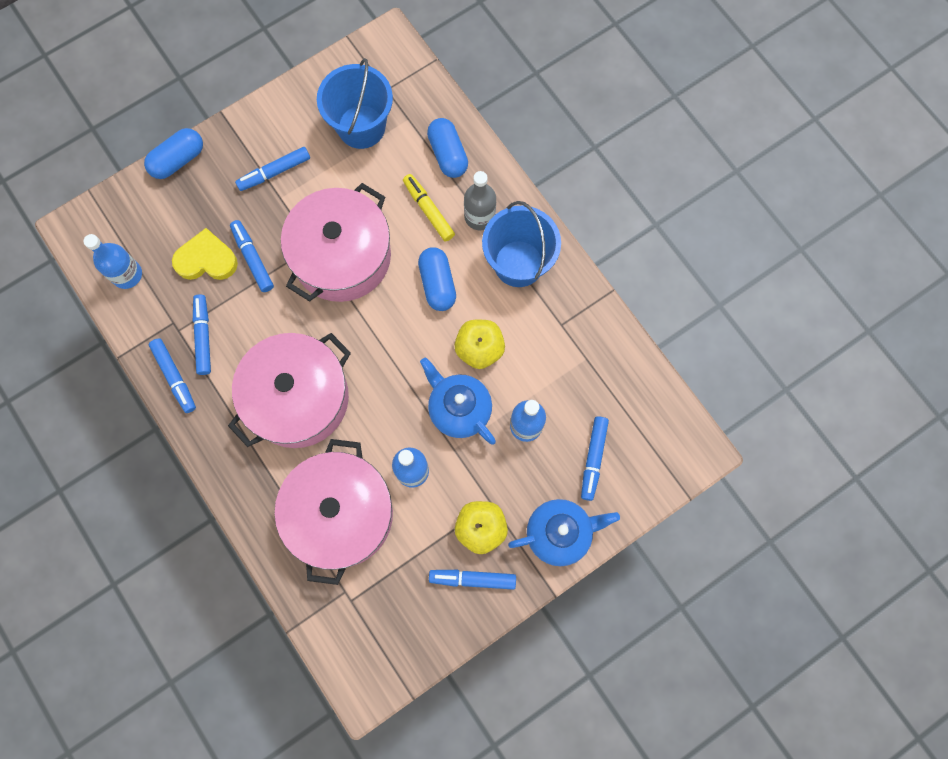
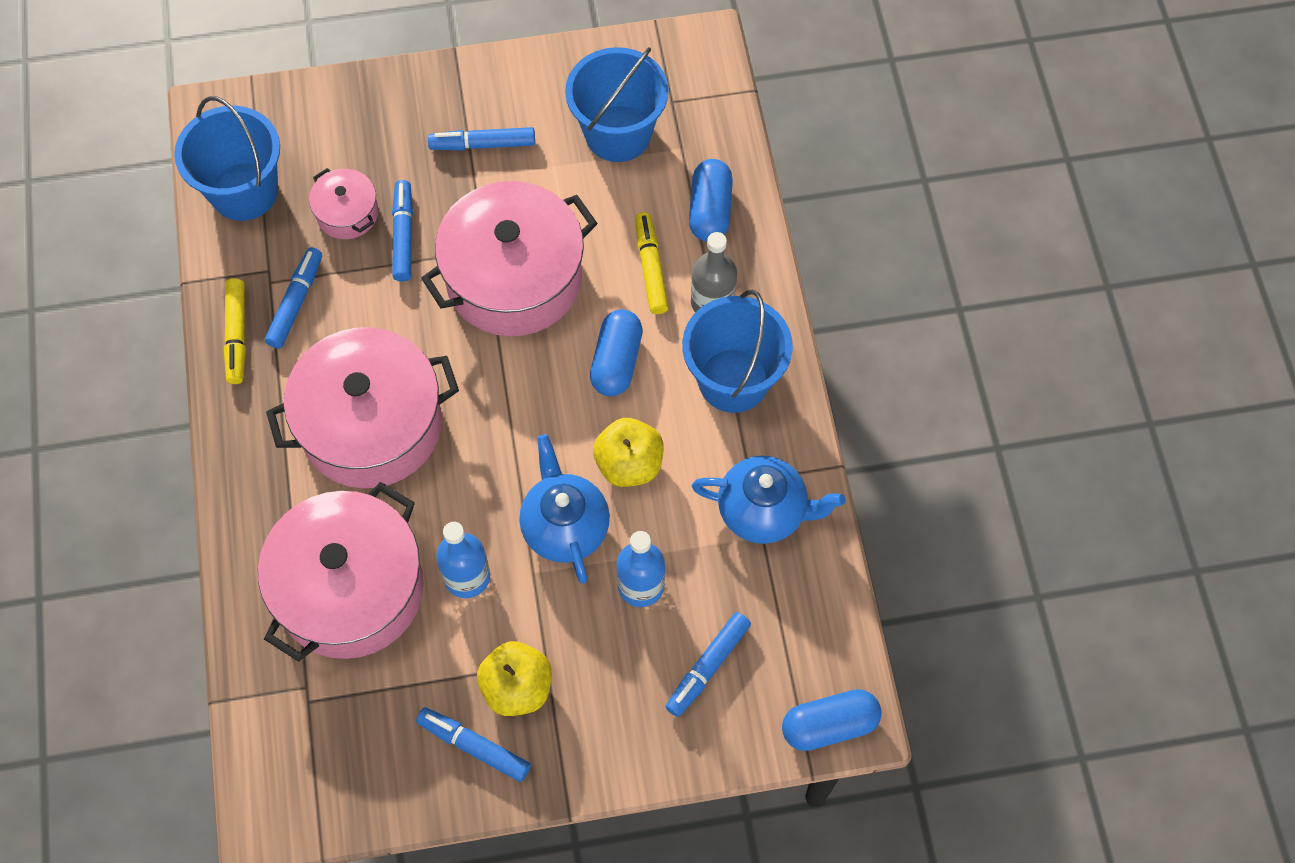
camera: 25 degrees right, 10 degrees down
blue bottle [84,234,142,289] -> blue bucket [174,96,280,221]
blue capsule [144,128,203,179] -> blue capsule moved to [782,689,882,751]
blue marker [149,338,196,413] -> yellow marker [224,278,246,384]
yellow heart [172,228,238,280] -> pink pot [309,168,378,239]
blue teapot [508,499,620,566] -> blue teapot moved to [692,456,845,544]

